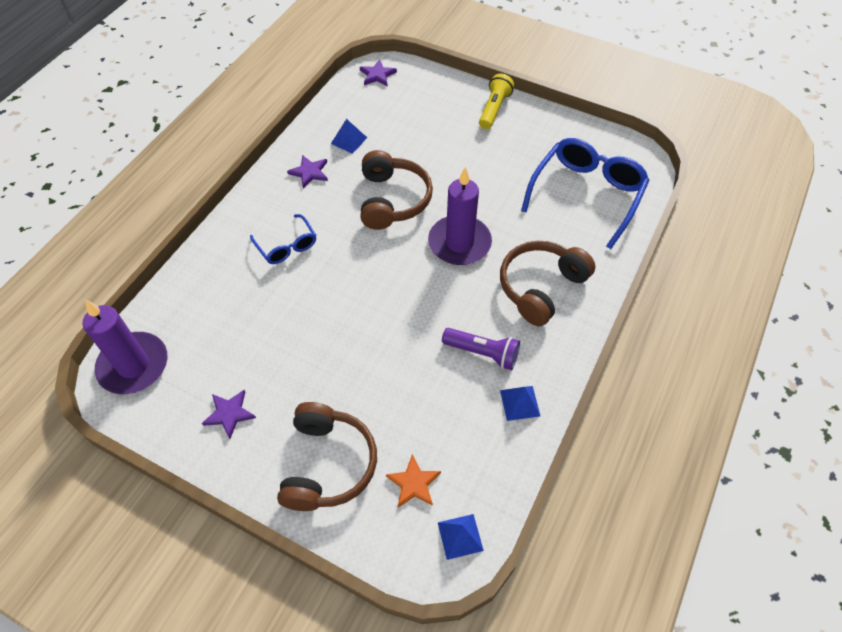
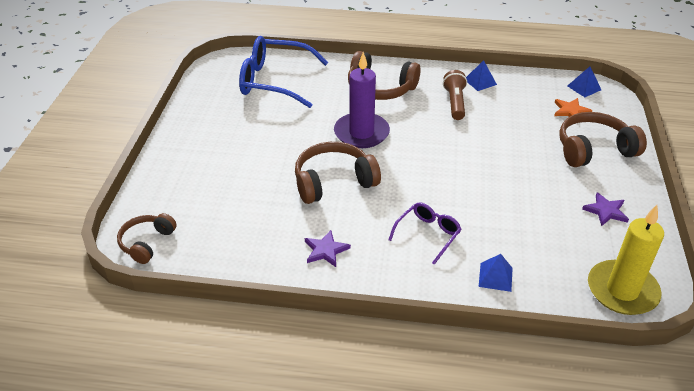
camera: 110 degrees left, 15 degrees down
purple candle [82,299,167,394] -> yellow candle [588,205,664,315]
blue glasses [250,214,316,264] -> purple glasses [388,202,461,265]
blue pyramid [331,119,367,154] -> blue pyramid moved to [479,254,513,292]
purple star [360,59,397,87] -> brown headphones [117,213,177,264]
purple flashlight [442,328,520,370] -> brown flashlight [443,70,467,120]
yellow flashlight [479,74,514,129] -> none

